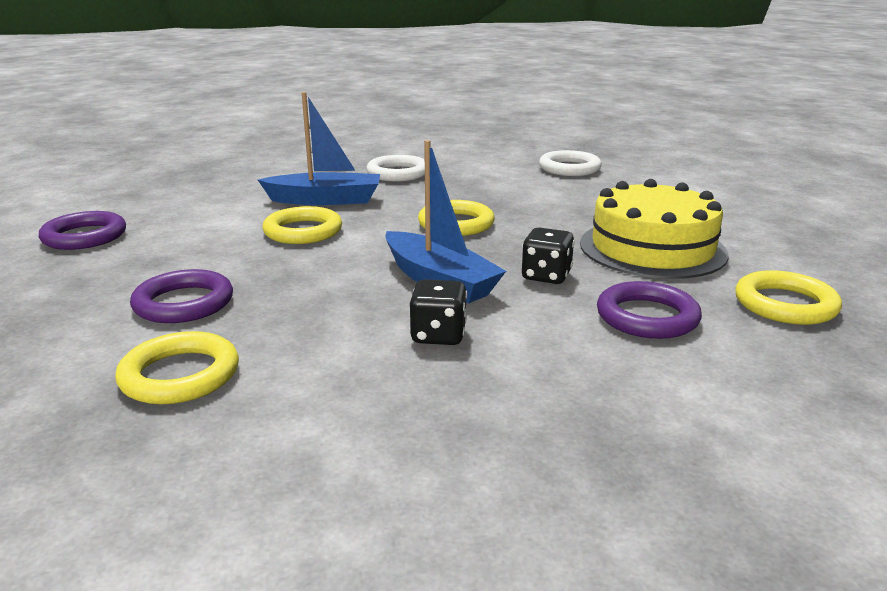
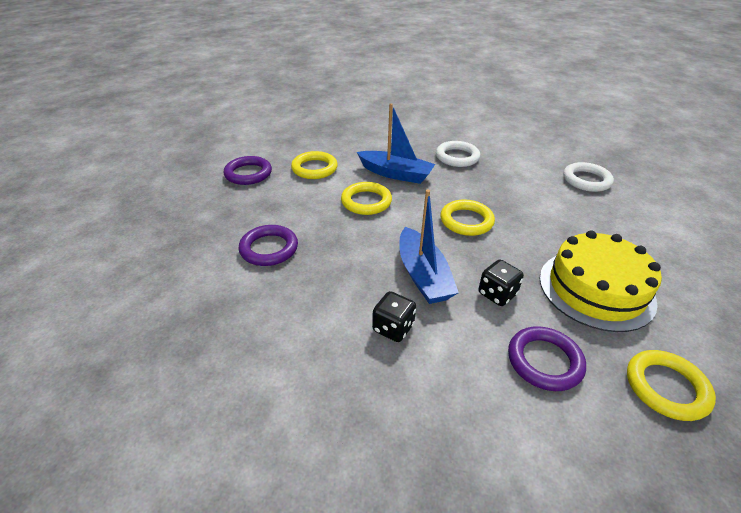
camera: 25 degrees right, 15 degrees up
yellow ring [115,331,239,404] -> yellow ring moved to [291,151,338,179]

